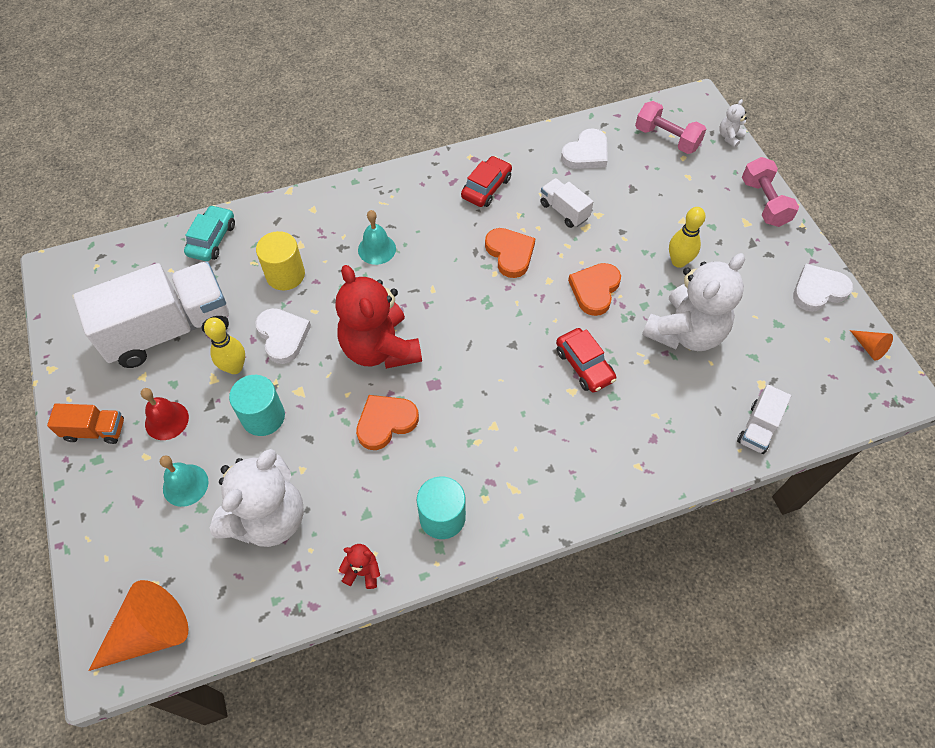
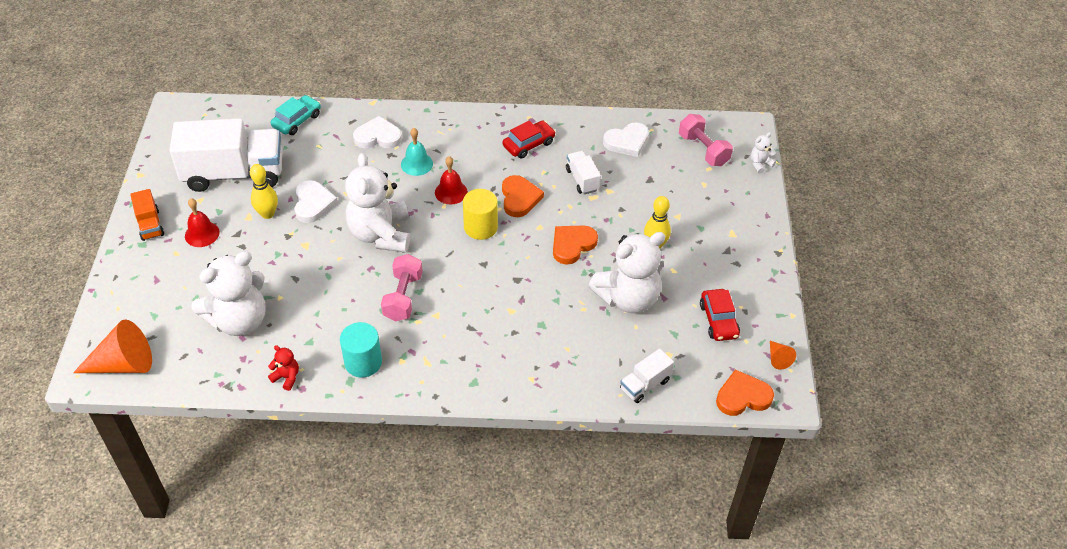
camera: 20 degrees right, 10 degrees down
orange truck [47,403,124,444] -> orange truck turned 45 degrees clockwise [130,189,164,241]
turquoise bell [160,456,209,507] -> none
turquoise cylinder [229,375,285,436] -> none
yellow cylinder [256,231,305,290] -> yellow cylinder moved to [463,189,498,240]
red teddy bear [335,265,422,369] -> white teddy bear [345,153,410,252]
orange heart [356,395,419,450] -> orange heart moved to [716,370,774,416]
red car [556,328,616,392] -> red car moved to [700,289,740,341]
pink dumbbell [742,157,799,227] -> pink dumbbell moved to [381,254,423,321]
white heart [793,264,853,312] -> white heart moved to [353,116,402,148]
none -> red bell [435,156,468,204]

